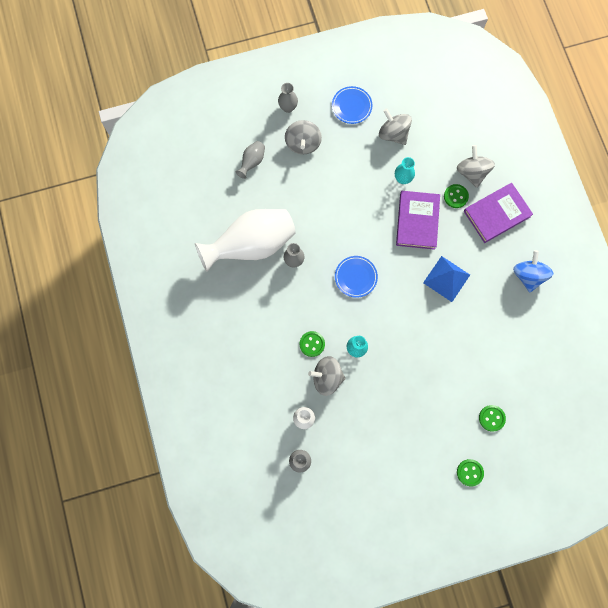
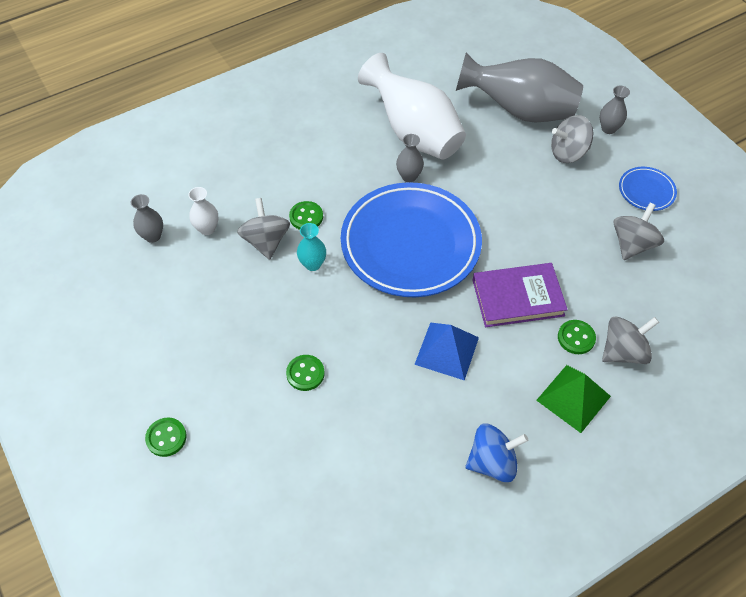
camera: 75 degrees right, 20 degrees down
grey vase [235,141,265,179] -> grey vase [456,53,583,122], size x2.37
blue plate [335,256,378,298] -> blue plate [341,182,482,297], size x2.36
turquoise vase [395,157,415,184] -> none
purple book [464,183,533,243] -> green pyramid [536,365,611,433]
green button [479,405,506,432] -> green button moved to [286,355,325,391]

